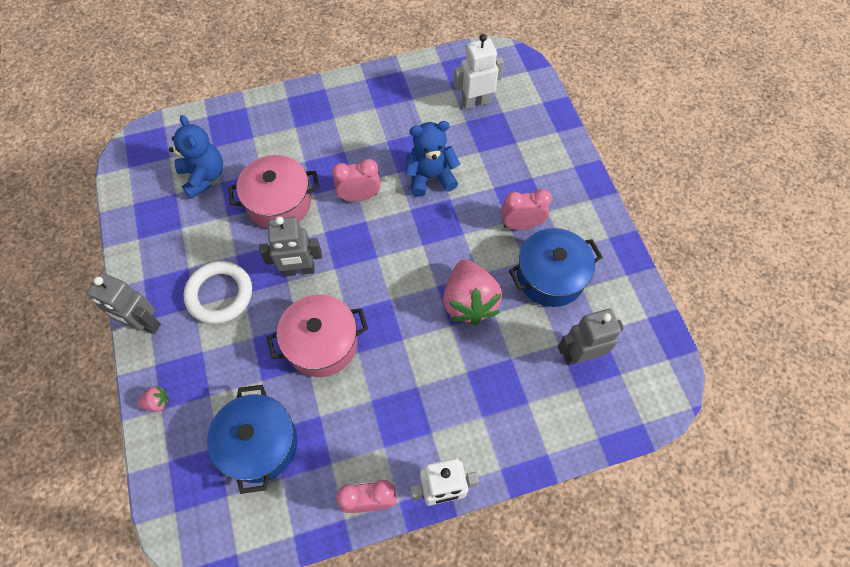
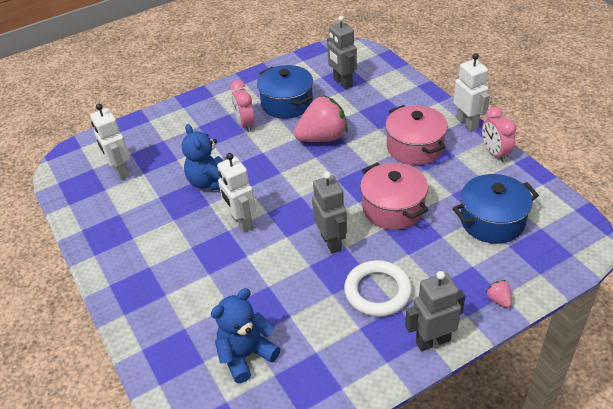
camera: 100 degrees left, 20 degrees down
grey robot [87,273,161,334] -> grey robot turned 120 degrees counterclockwise [405,271,465,351]
pink pot [228,155,319,229] -> pink pot moved to [385,105,448,165]
pink clock [332,159,381,201] -> white robot [217,153,256,233]

